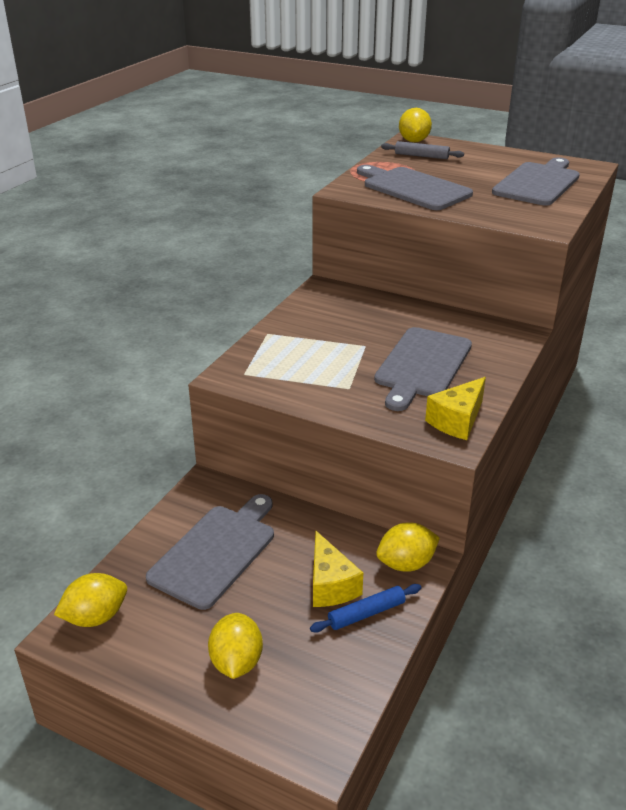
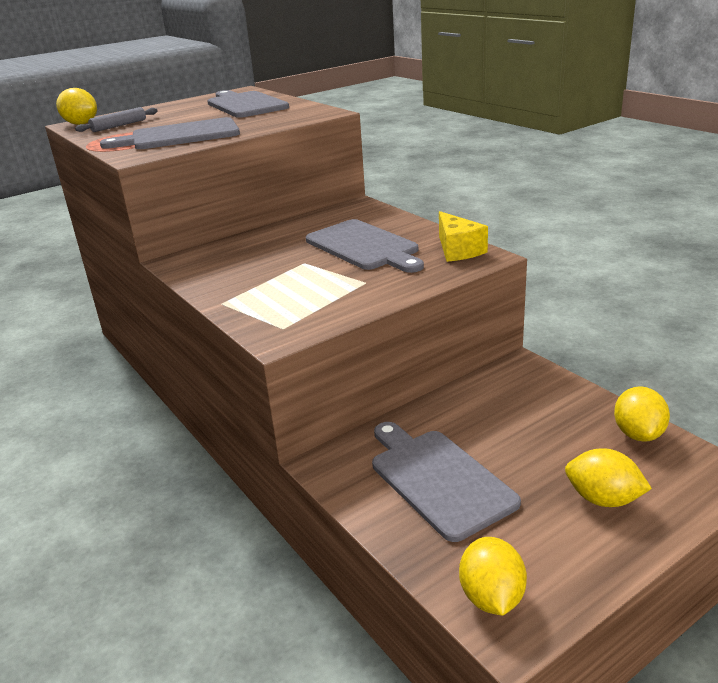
camera: 60 degrees left, 5 degrees down
blue rolling pin [310,584,421,632] -> none
yellow cheese [313,531,363,607] -> none
yellow lemon [376,523,440,572] -> yellow lemon moved to [614,386,670,442]

